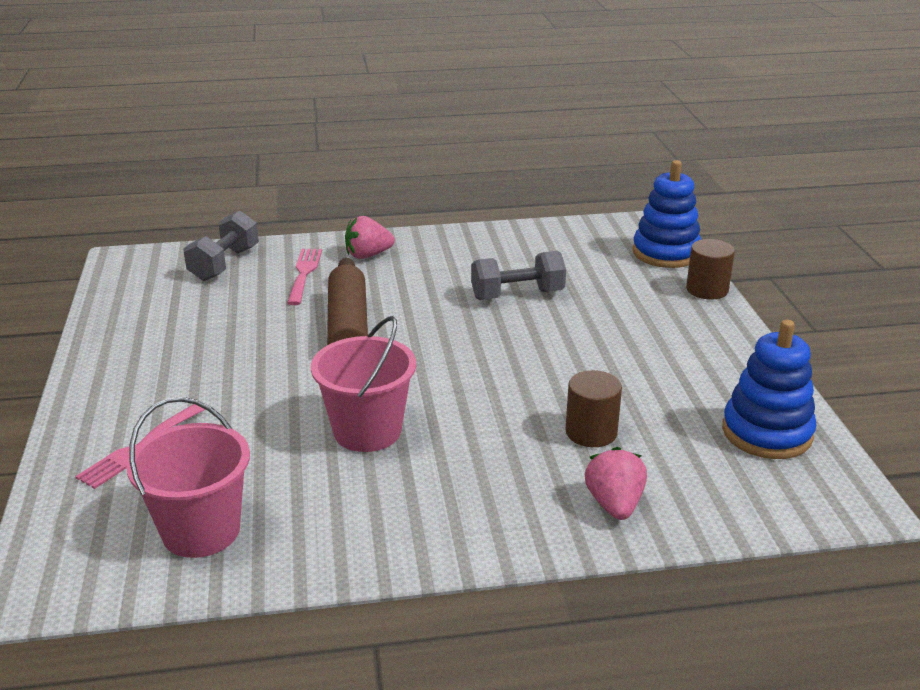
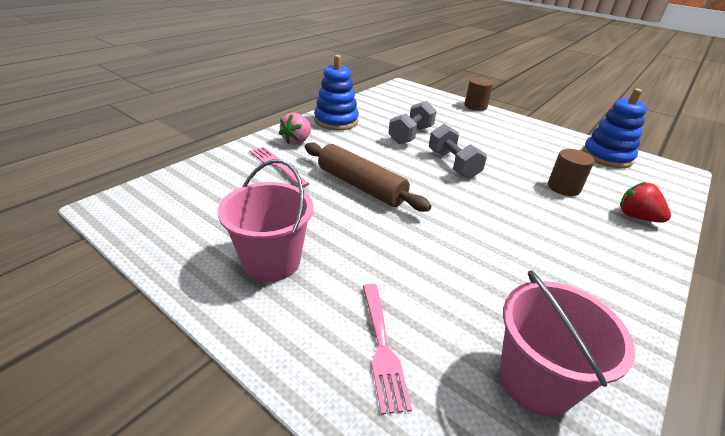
camera: 45 degrees left, 5 degrees up
grey dumbbell [183,210,259,281] -> grey dumbbell moved to [429,124,487,179]
pink bucket [311,316,416,452] -> pink bucket moved to [218,159,313,282]
pink strawberry [585,447,647,520] -> red strawberry [620,182,671,223]
blue stacking toy [632,160,701,268] -> blue stacking toy moved to [314,55,359,130]

